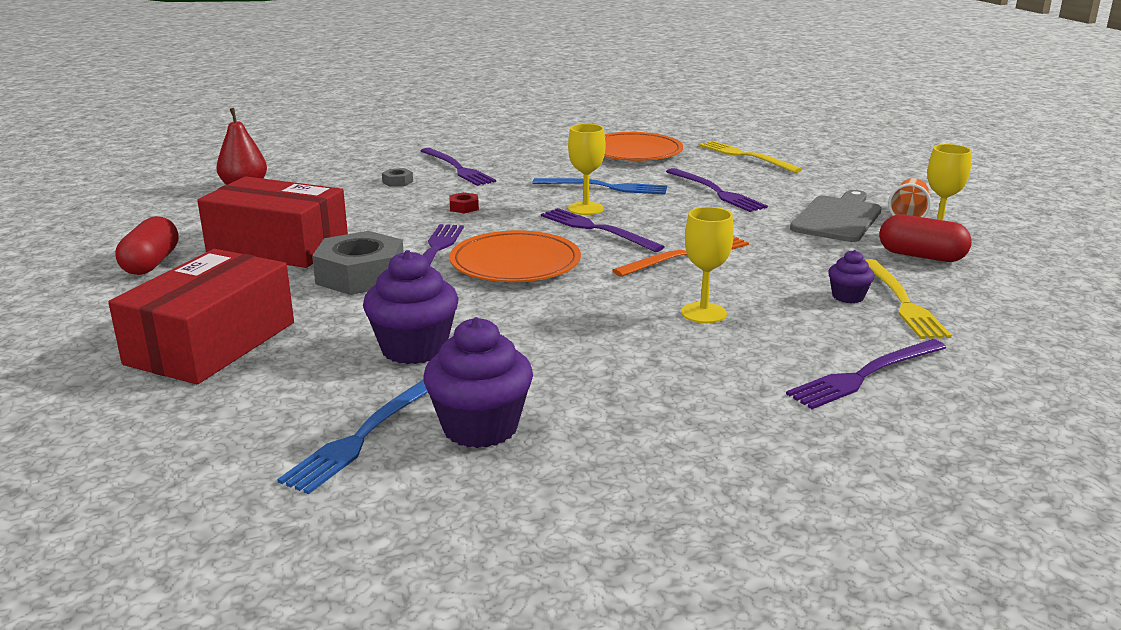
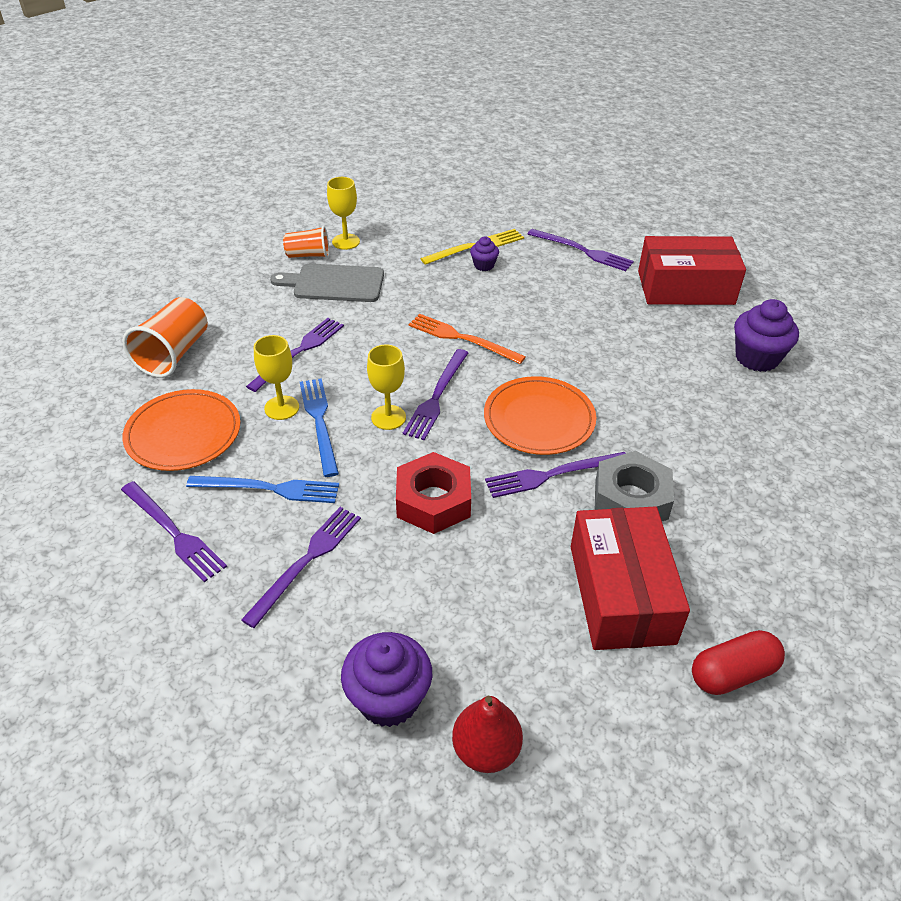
camera: 115 degrees left, 20 degrees up
red box [108,249,294,384] -> red box moved to [638,236,746,305]
blue fork [277,380,428,494] -> blue fork moved to [186,476,339,503]
purple cupcake [363,250,458,364] -> purple cupcake moved to [341,632,432,727]
grey nut [382,168,413,187] -> none
red nut [449,192,479,213] -> red nut [396,452,471,534], size x2.38
yellow goblet [681,207,734,323] -> yellow goblet moved to [254,335,299,420]
yellow fork [699,141,802,173] -> orange cup [123,297,208,378]
red capsule [879,215,972,262] -> none
none -> purple fork [121,481,227,582]

